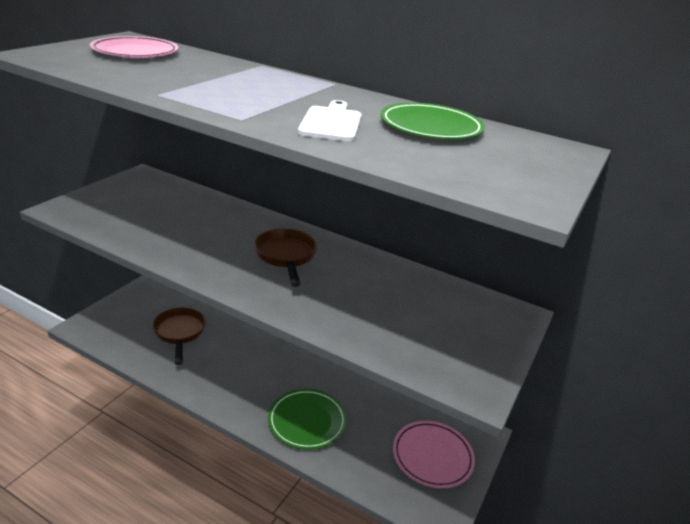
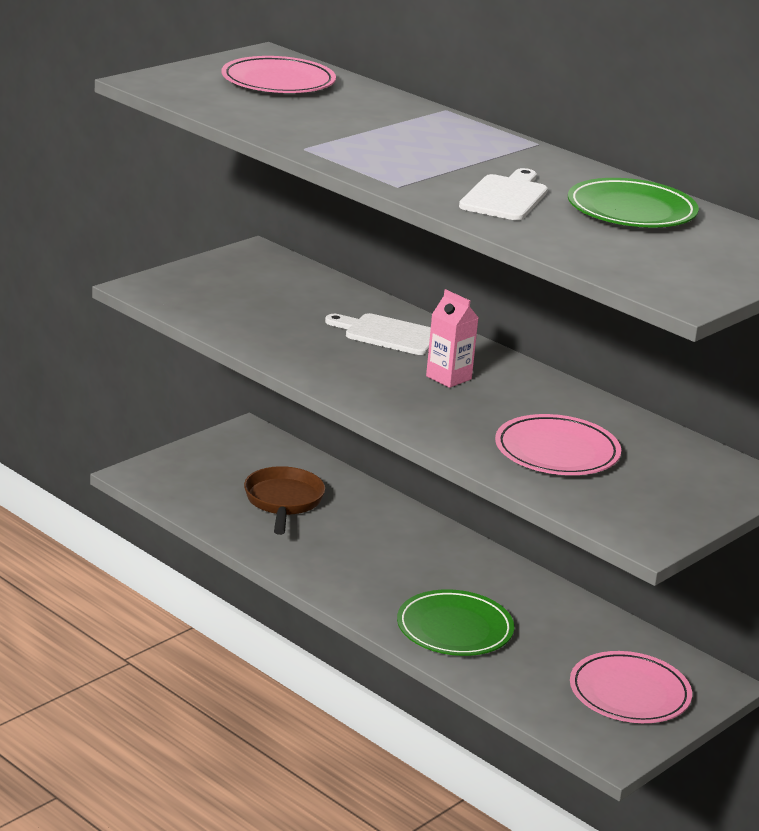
camera: 15 degrees right, 5 degrees down
brown pan [254,229,317,287] -> pink carton [426,289,478,388]
none -> white cutting board [325,313,431,355]
none -> pink plate [495,414,621,475]

